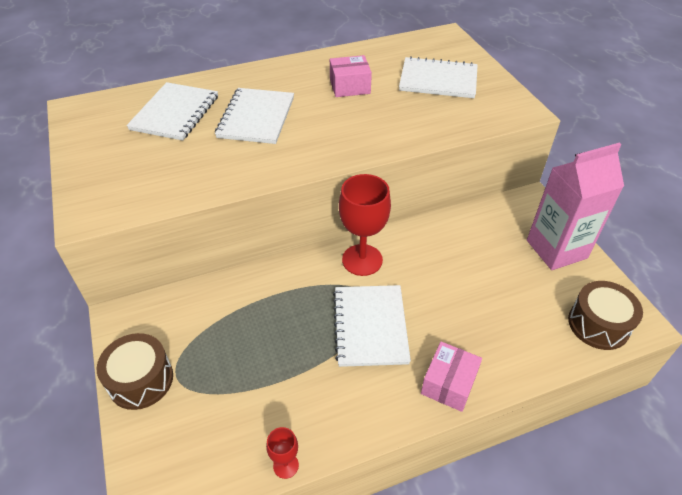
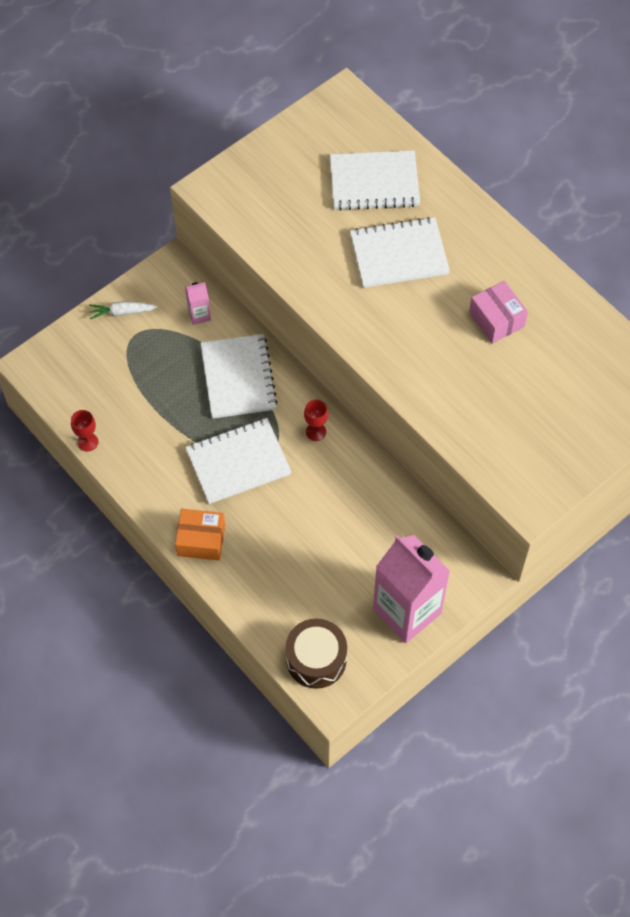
camera: 70 degrees right, 15 degrees up
brown drum [97,333,173,410] -> white carrot [89,301,158,320]
red goblet [339,174,391,276] -> red goblet [304,399,328,441], size x0.48
white notebook [399,56,478,98] -> white notebook moved to [200,334,278,419]
pink box [421,341,482,412] -> orange box [175,509,225,560]
none -> pink carton [185,282,211,325]

